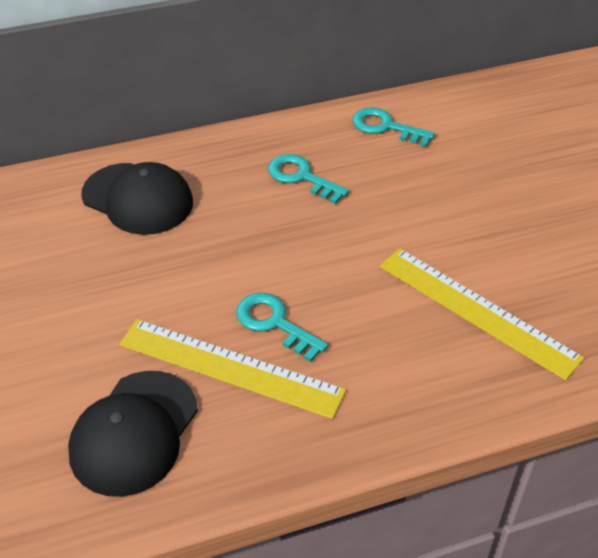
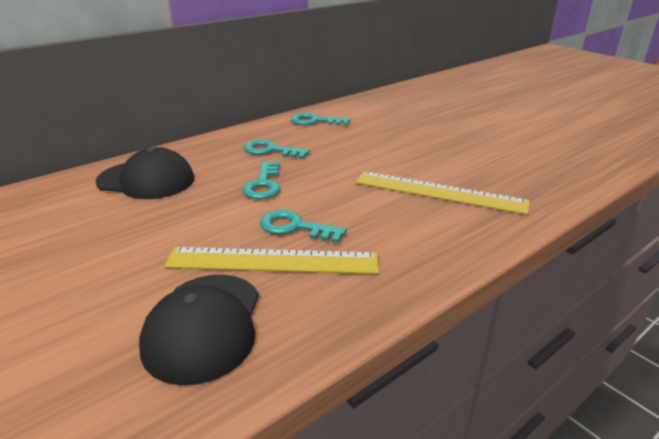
camera: 20 degrees left, 15 degrees down
none -> turquoise key [242,162,280,199]

